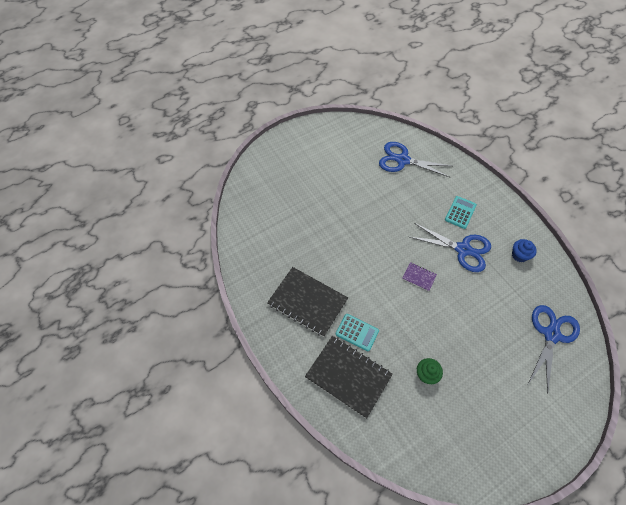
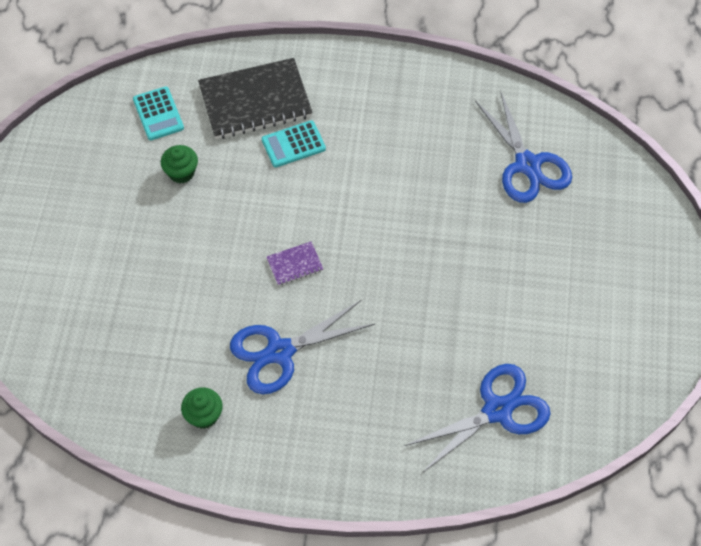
camera: 130 degrees right, 0 degrees up
black notebook [267,267,348,337] -> none
turquoise calculator [445,196,477,229] -> turquoise calculator moved to [133,86,184,140]
blue cupcake [512,239,537,262] -> green cupcake [181,387,223,429]
blue scissors [528,305,580,394] -> blue scissors moved to [475,91,572,203]

